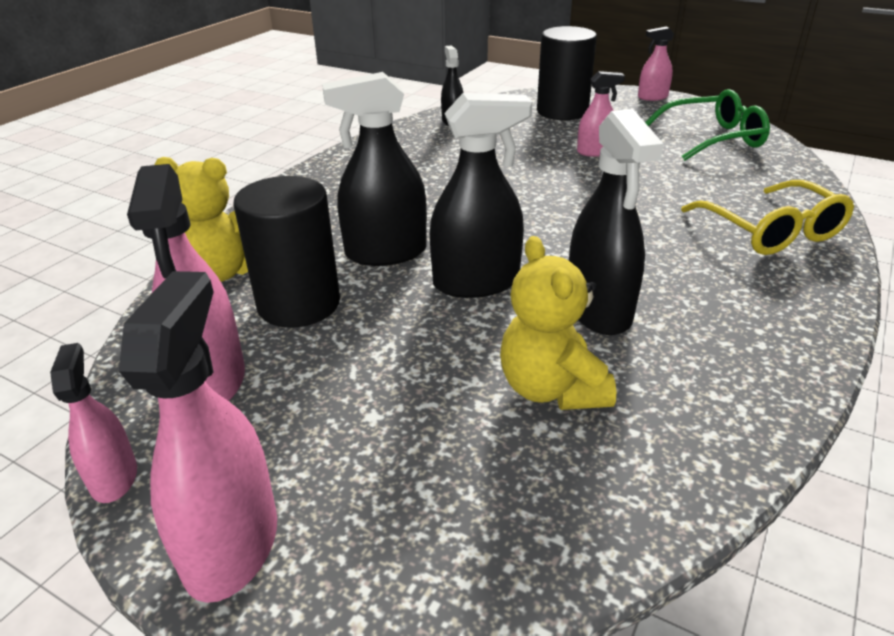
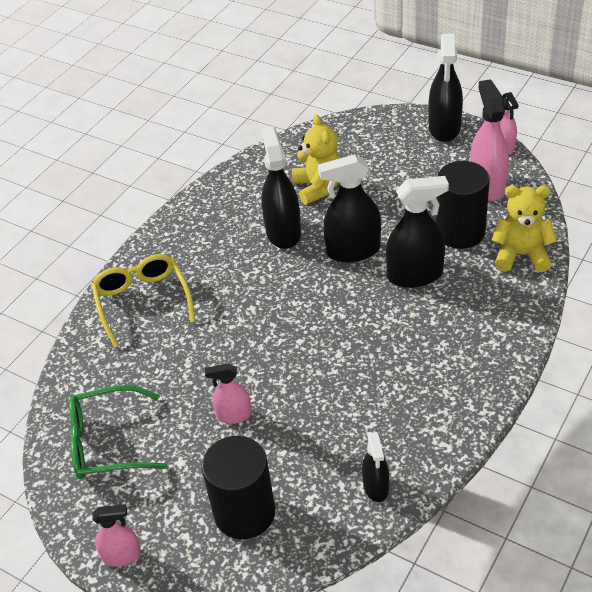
camera: 175 degrees left, 10 degrees up
pink spray bottle [119,271,277,603] -> black spray bottle [428,33,463,142]

